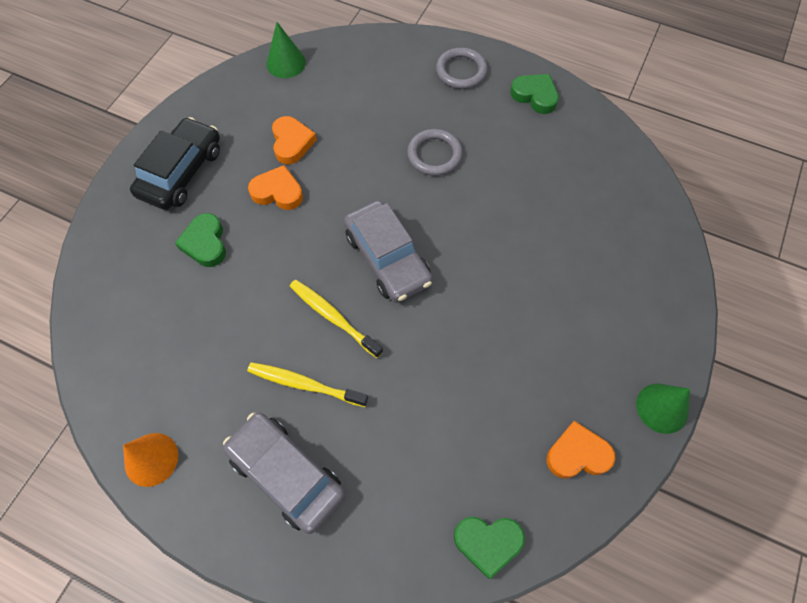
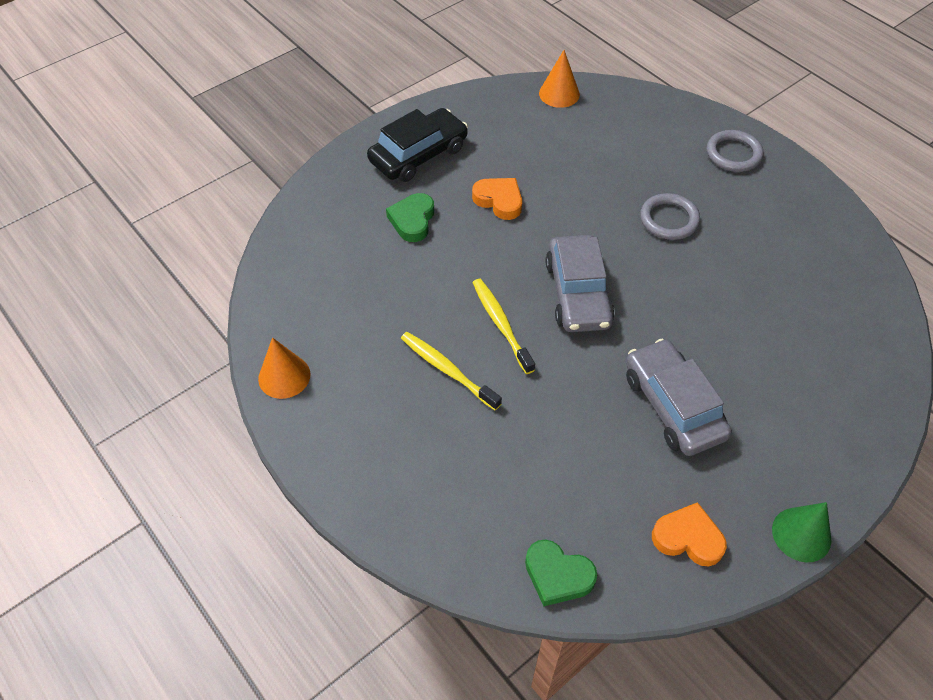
camera: 25 degrees right, 10 degrees down
grey car [223,412,345,534] -> grey car moved to [626,339,732,456]
green cone [266,22,306,78] -> orange cone [539,50,580,108]
orange heart [272,116,317,164] -> none
green heart [510,74,559,114] -> none

